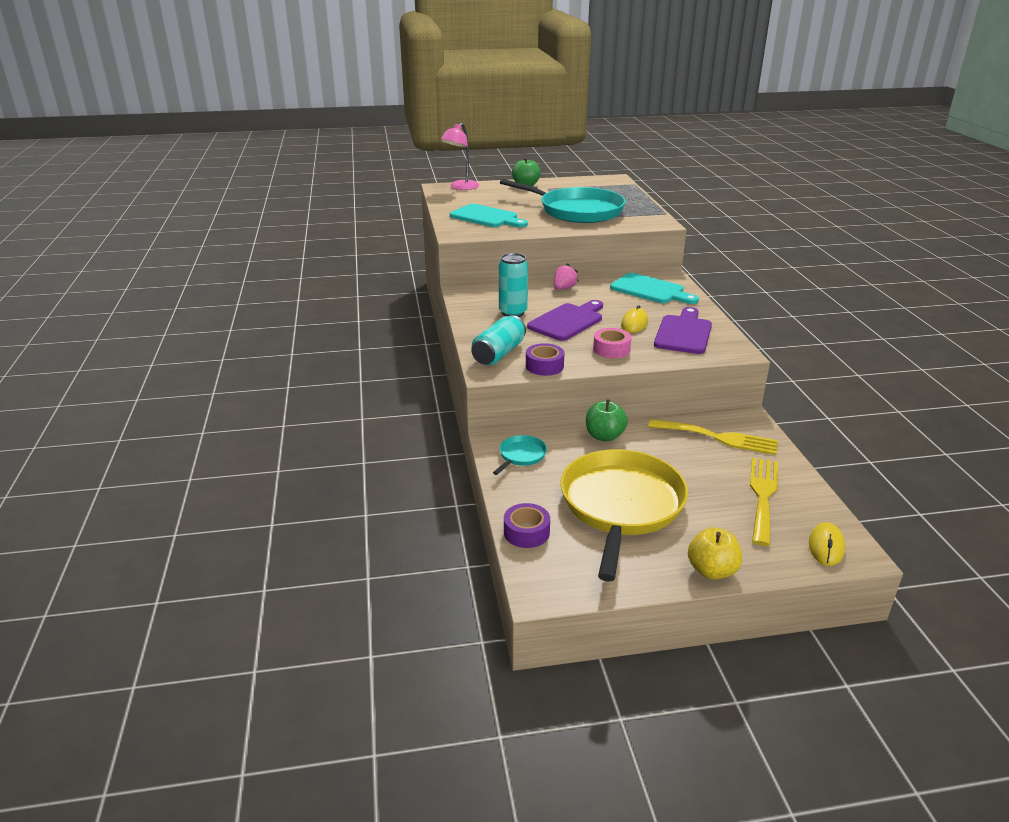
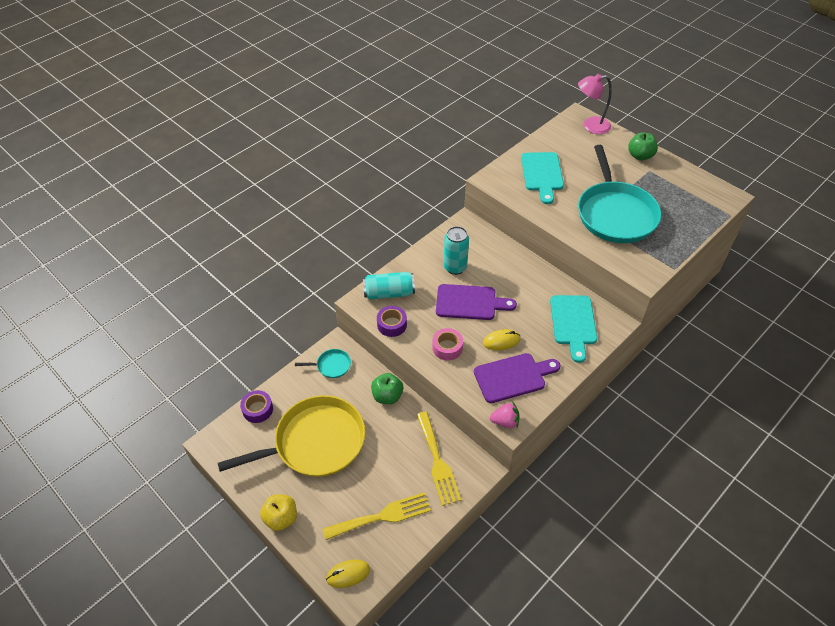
camera: 55 degrees right, 20 degrees up
pink strawberry [554,263,579,290] -> pink strawberry moved to [490,401,520,428]

